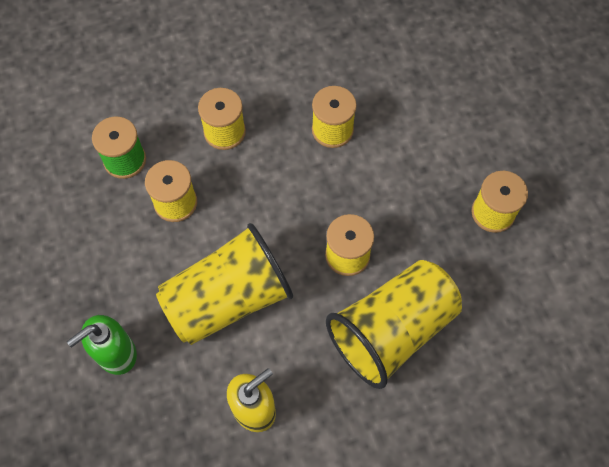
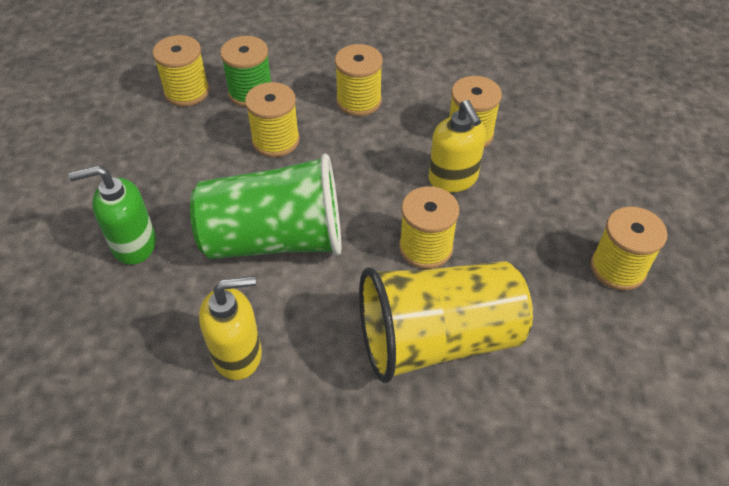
camera: 25 degrees right, 15 degrees down
yellow cup [156,223,293,345] -> green cup [190,154,341,259]
none -> yellow spool [152,35,209,107]
none -> yellow soap dispenser [429,100,486,192]

